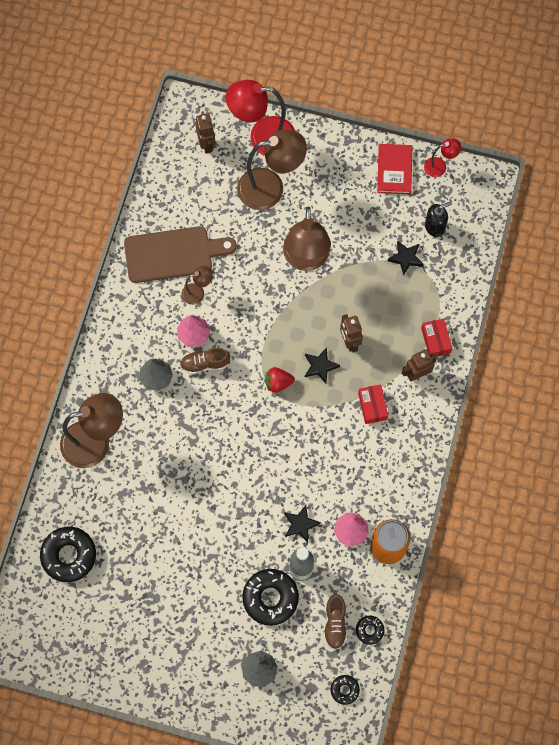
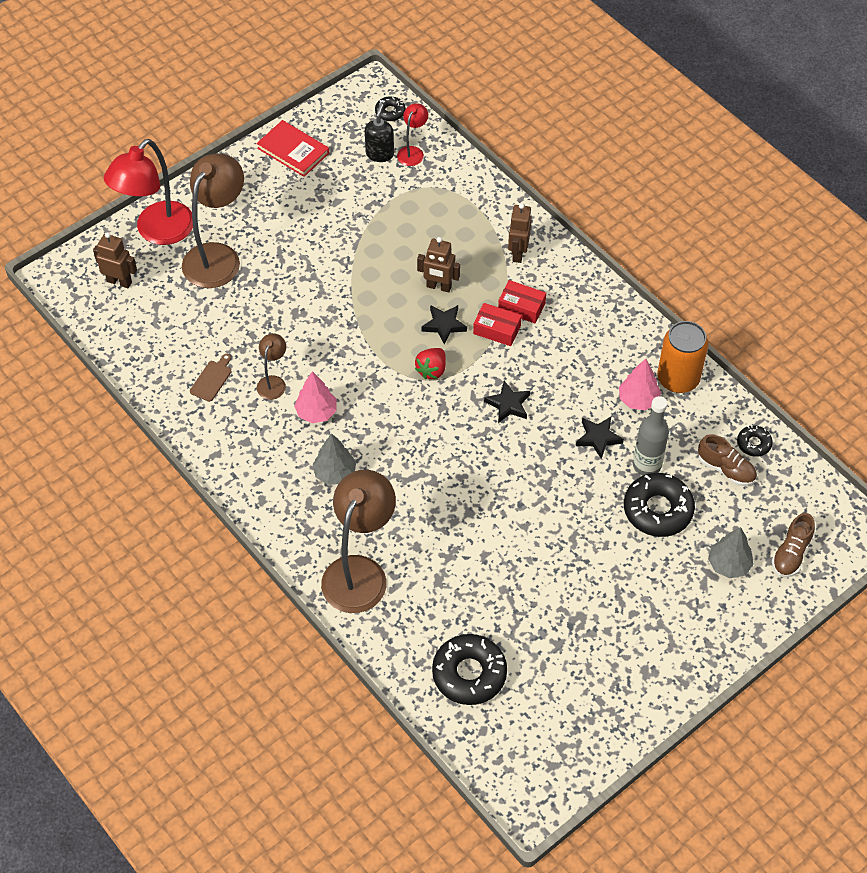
camera: 55 degrees left, 15 degrees down
brown cutting board [124,226,237,283] -> brown cutting board [190,354,232,402], size x0.40
brown shoe [180,348,230,374] -> brown shoe moved to [772,513,815,577]
brown lamp [283,206,331,271] -> none
black donut [331,675,360,705] -> black donut moved to [375,96,406,121]
black star [388,240,424,276] -> black star moved to [484,381,530,423]
red box [421,318,453,356] -> red box moved to [473,303,522,346]
red lamp [424,138,461,177] -> red lamp moved to [397,103,428,166]

